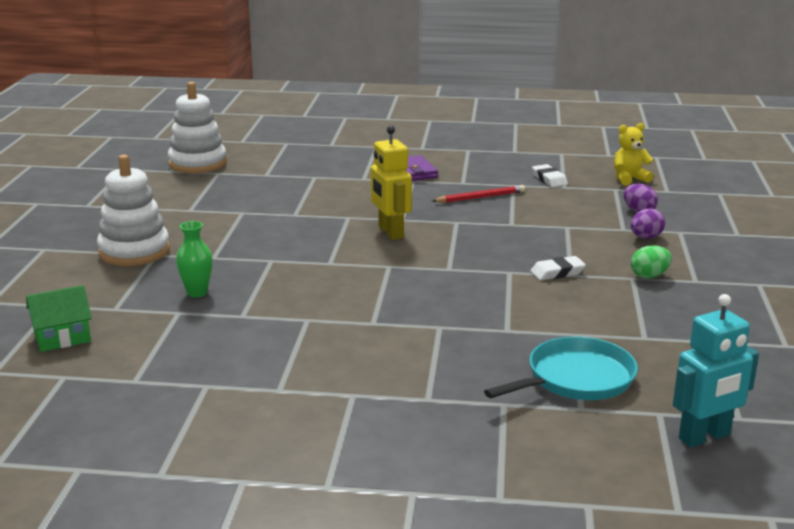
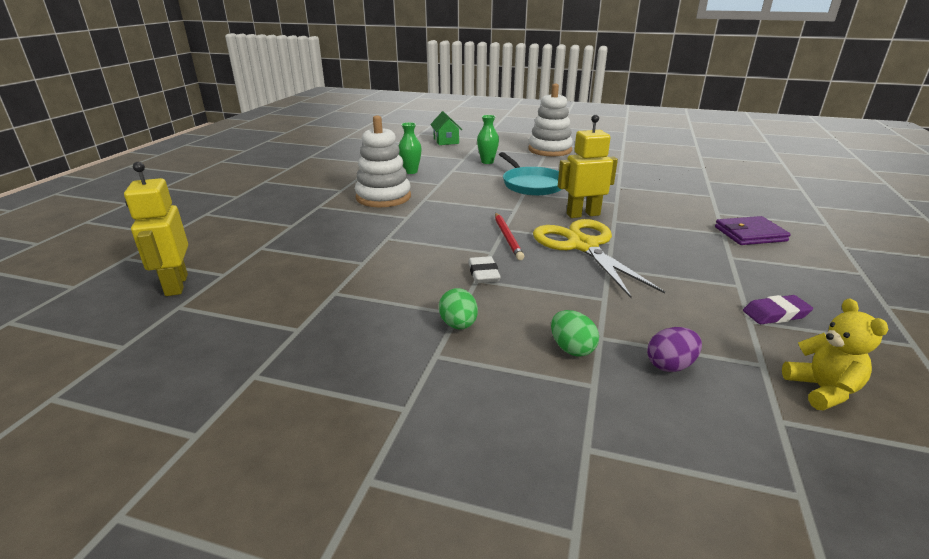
camera: 100 degrees right, 5 degrees up
white stacking toy [168,82,227,173] -> white stacking toy moved to [355,115,411,207]
red pencil [432,185,525,203] -> red pencil moved to [495,213,524,260]
turquoise pan [484,337,638,400] -> turquoise pan moved to [499,152,562,196]
white eraser [532,164,568,187] -> purple eraser [743,295,813,324]
purple egg [631,208,665,239] -> green egg [551,310,599,357]
turquoise robot [673,294,759,447] -> yellow robot [124,162,188,296]
none -> green vase [399,122,422,174]
none -> yellow scissors [533,219,665,298]

